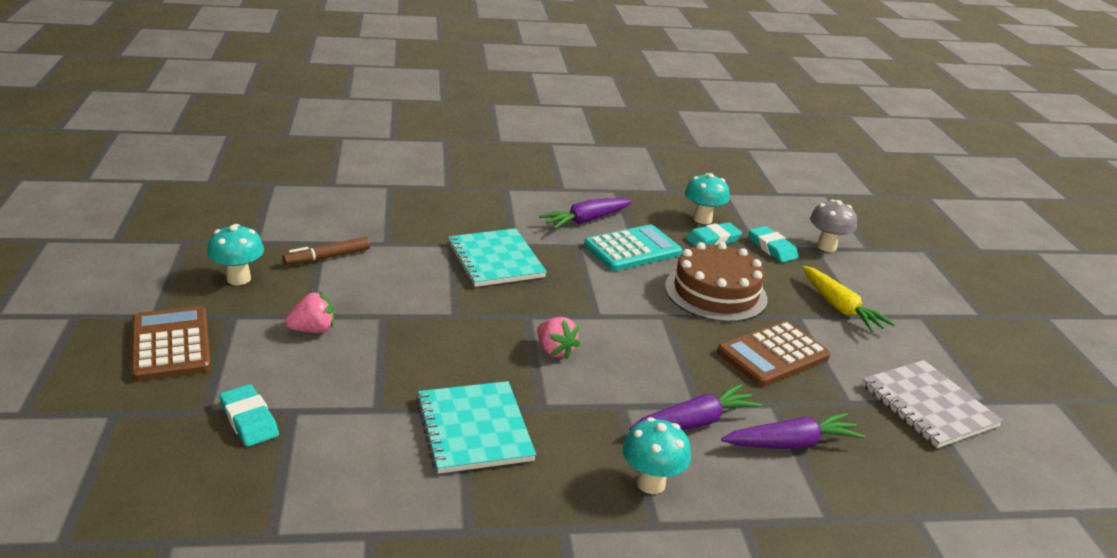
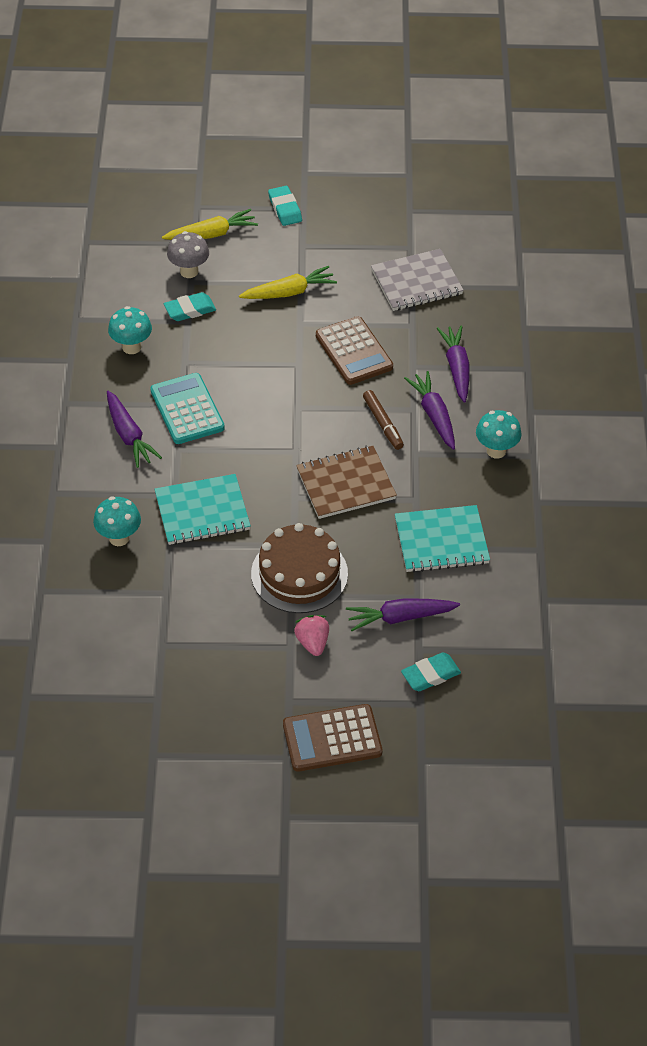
camera: 80 degrees left, 20 degrees up
turquoise mushroom [207,224,264,285] -> turquoise mushroom moved to [93,496,141,546]
brown marker [283,237,370,265] -> brown marker moved to [363,390,404,450]
pink strawberry [537,317,580,359] -> brown notebook [296,446,397,519]
brown cake [665,242,768,322] -> brown cake moved to [251,523,348,613]
turquoise eraser [686,222,742,246] -> turquoise eraser moved to [268,186,302,226]
none -> yellow carrot [162,209,258,240]
none -> purple carrot [346,598,460,631]

